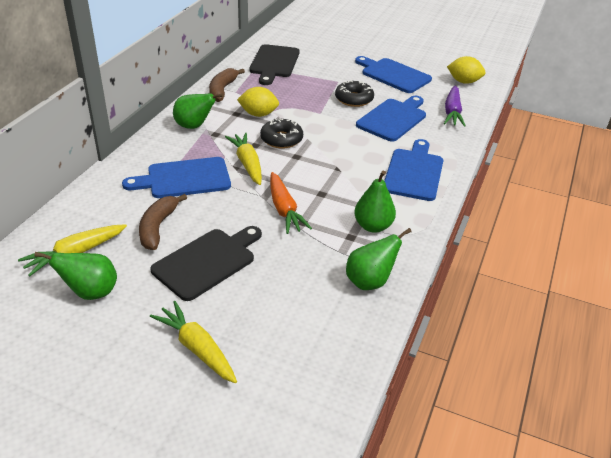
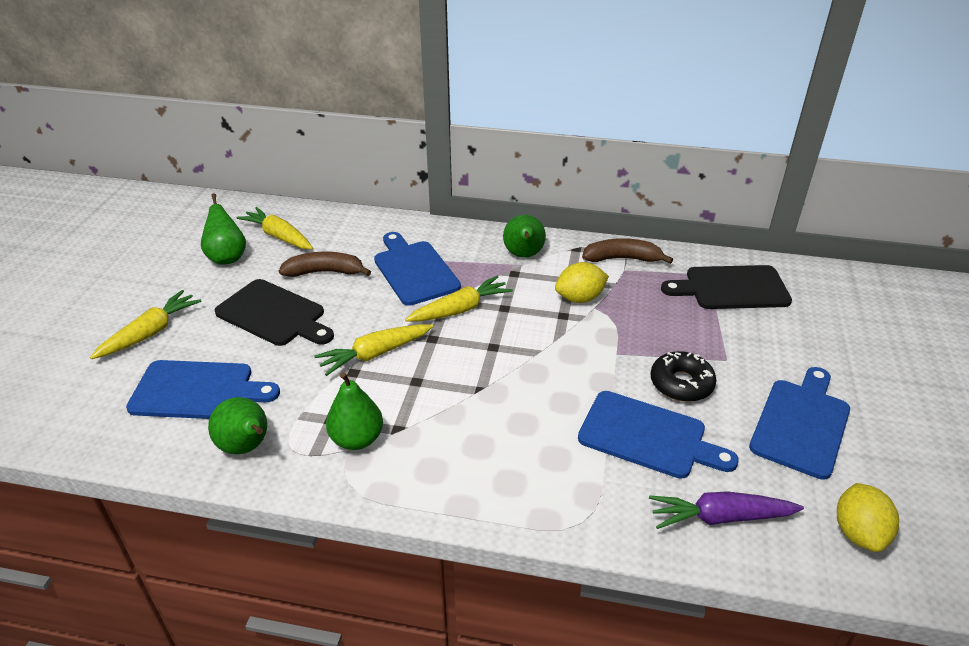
camera: 80 degrees right, 0 degrees up
yellow lemon [237,87,279,117] -> yellow lemon turned 75 degrees clockwise [555,262,609,303]
black donut [260,118,303,148] -> none
orange carrot [270,172,312,234] -> yellow carrot [314,324,433,376]
blue cutting board [384,139,443,201] -> blue cutting board moved to [126,360,280,419]

